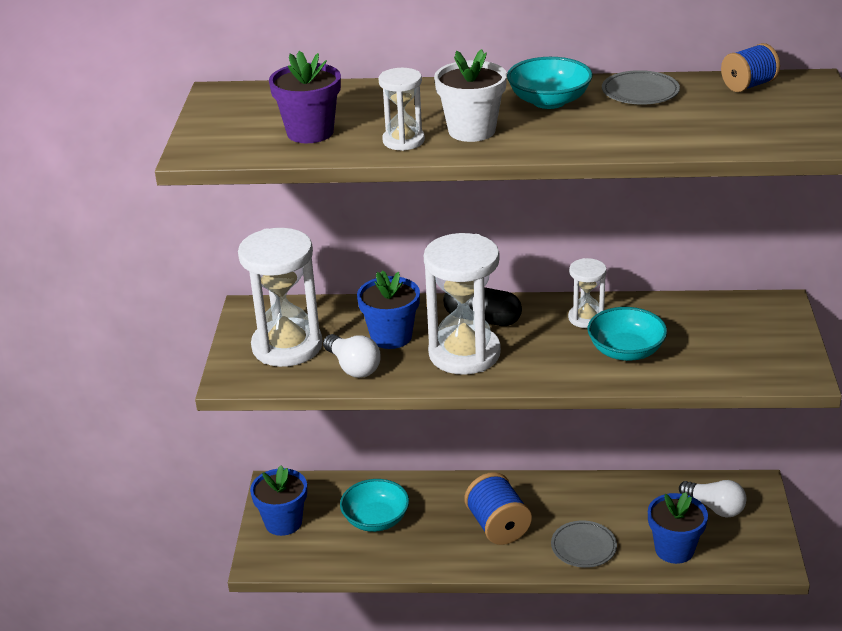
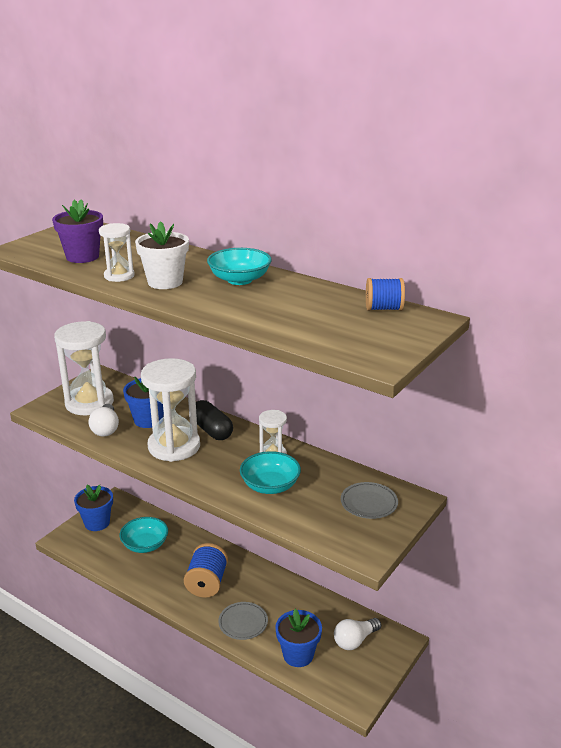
camera: 30 degrees right, 5 degrees down
grey plate [602,70,680,105] -> grey plate moved to [341,482,398,519]
white light bulb [679,480,746,518] -> white light bulb turned 75 degrees clockwise [334,618,381,650]

